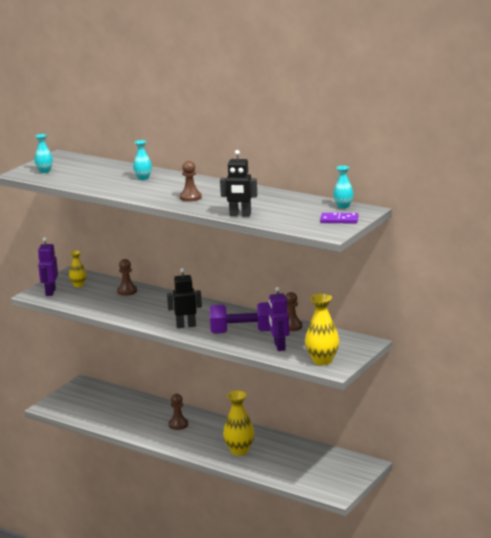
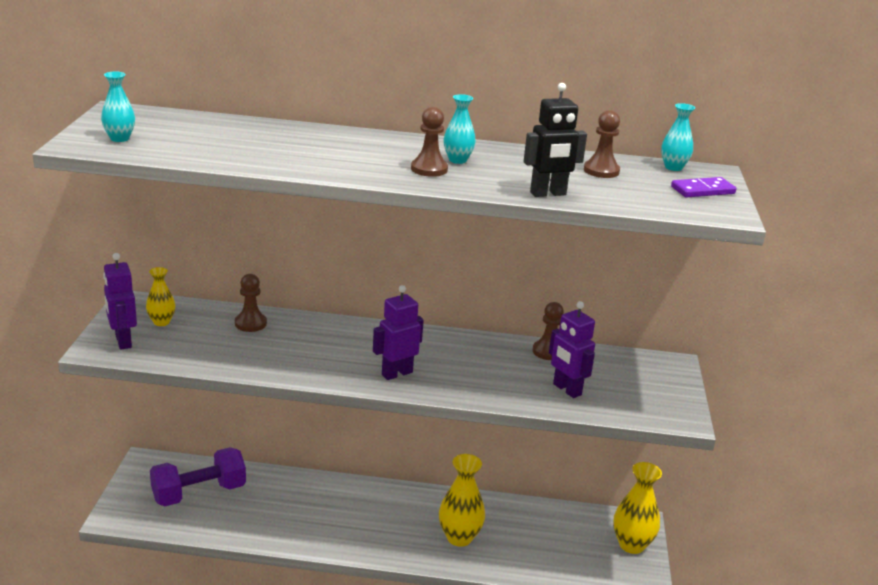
camera: 30 degrees left, 5 degrees up
turquoise vase [133,140,152,180] -> turquoise vase moved to [443,94,476,164]
black robot [167,268,202,328] -> purple robot [373,285,424,380]
brown pawn [169,394,188,430] -> brown pawn moved to [584,110,620,178]
purple dumbbell [210,302,271,334] -> purple dumbbell moved to [150,447,246,507]
yellow vase [305,293,339,365] -> yellow vase moved to [613,462,662,554]

